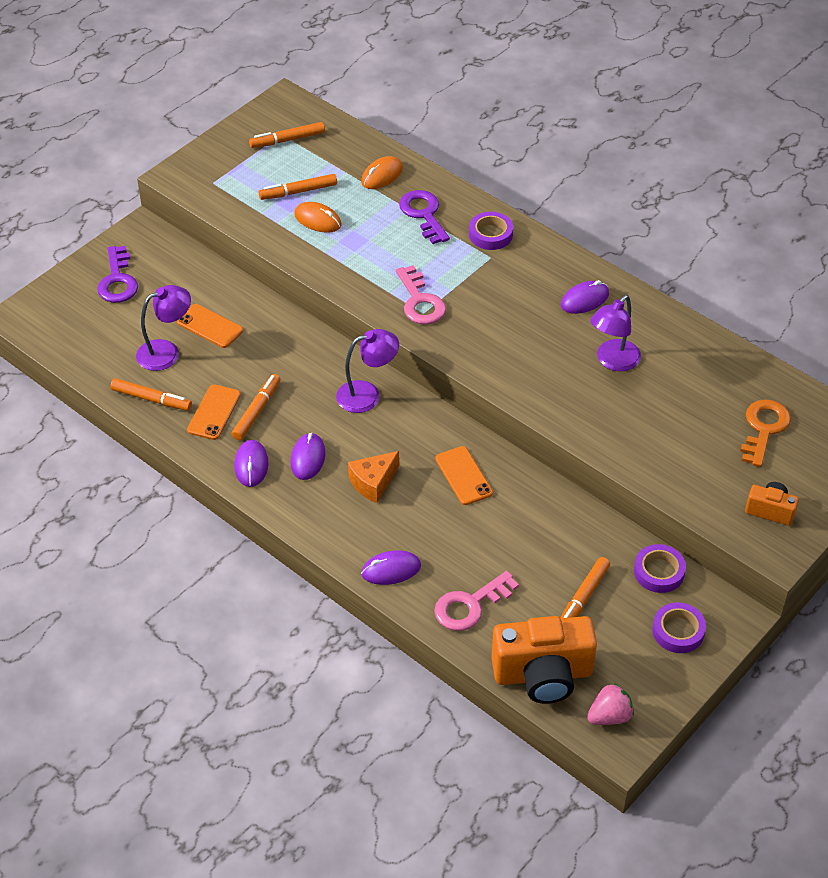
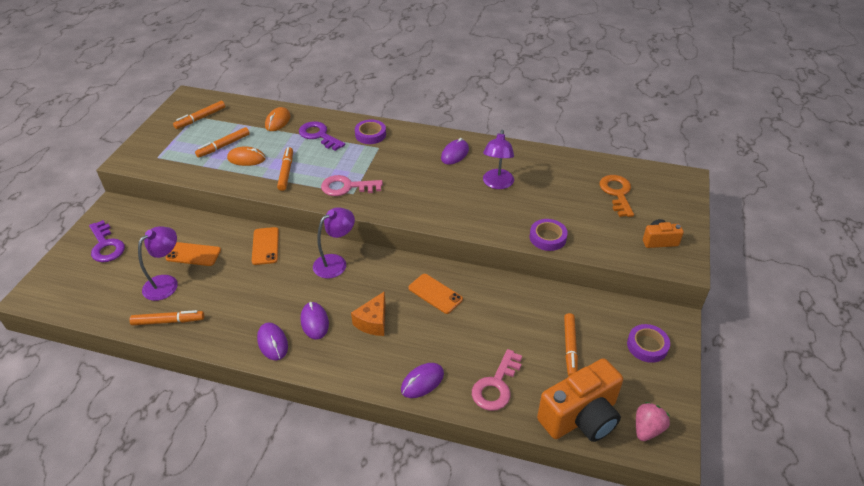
camera: 25 degrees left, 5 degrees down
orange phone [187,384,241,440] -> orange phone moved to [252,227,279,265]
orange marker [232,374,280,440] -> orange marker moved to [277,147,293,191]
pink key [396,265,446,324] -> pink key turned 135 degrees clockwise [321,175,383,196]
purple tape [634,544,686,593] -> purple tape moved to [530,219,568,251]

